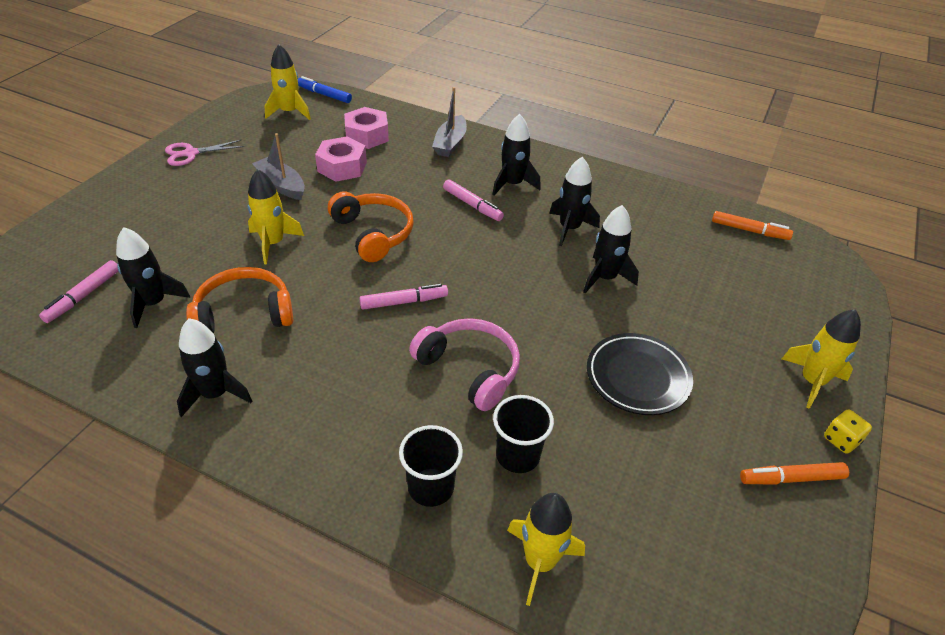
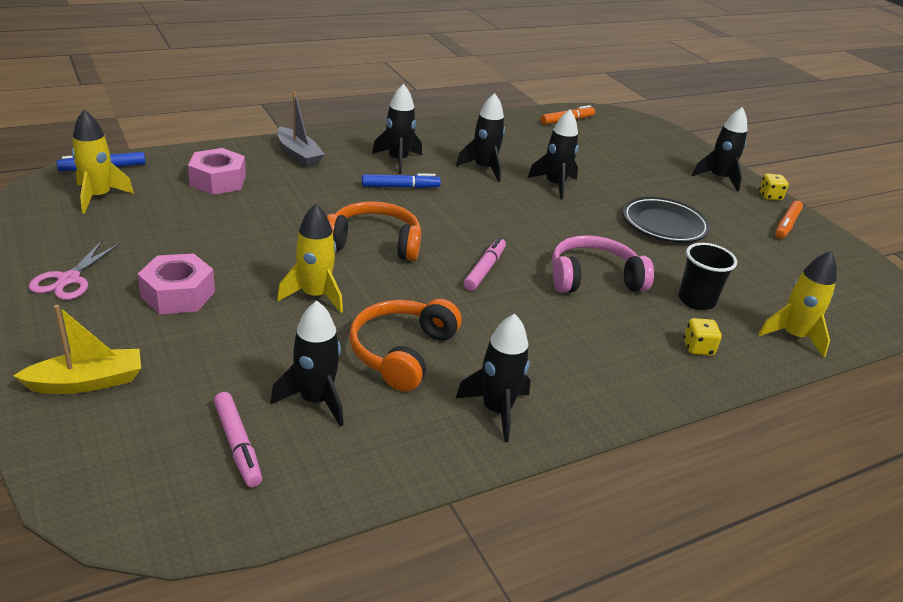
camera: 55 degrees left, 10 degrees down
grey boat [252,133,305,200] -> none
pink nut [315,137,367,182] -> pink nut moved to [138,254,215,314]
black cup [399,425,463,507] -> yellow dice [683,318,722,356]
pink marker [443,179,504,221] -> blue marker [362,173,441,188]
yellow rocket [782,309,861,409] -> black rocket [692,107,747,192]
none -> yellow boat [13,305,141,394]

